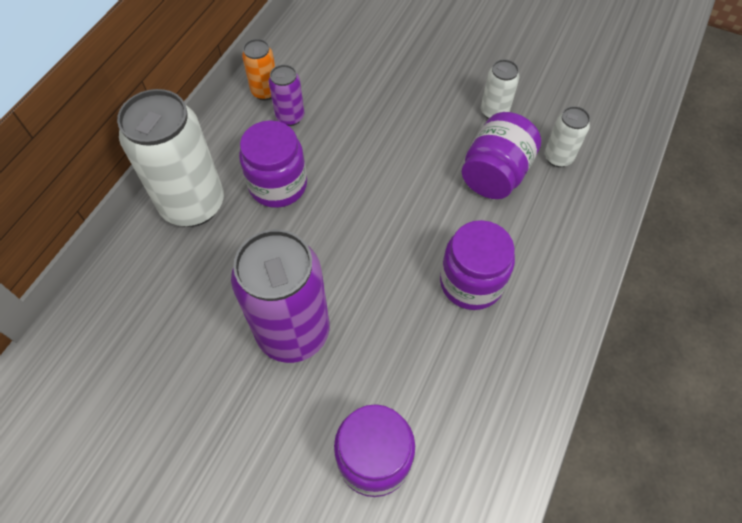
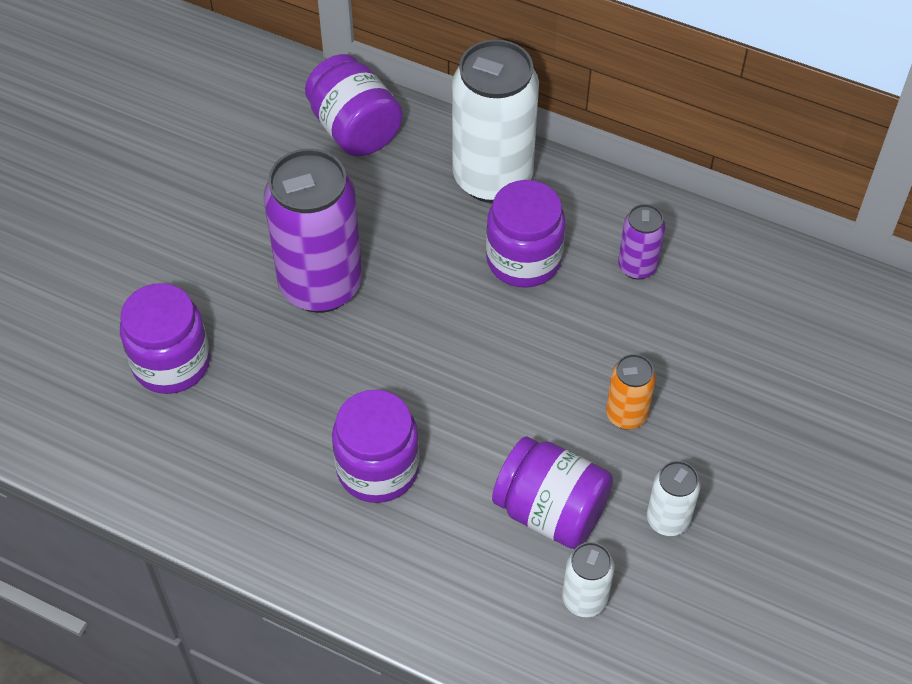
camera: 90 degrees right, 5 degrees down
orange can [242,39,275,100] -> orange can moved to [606,354,656,429]
none -> purple jar [305,54,403,156]

